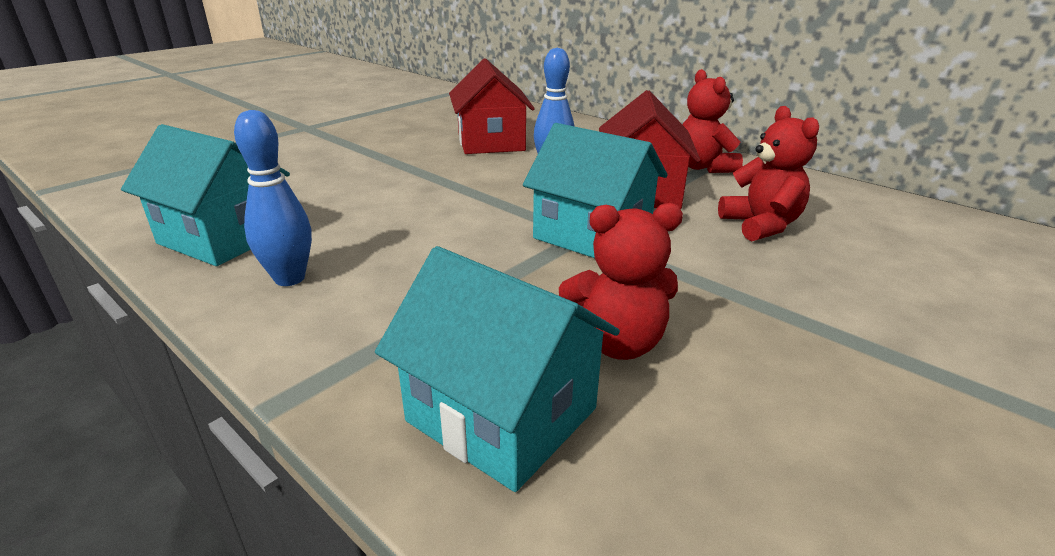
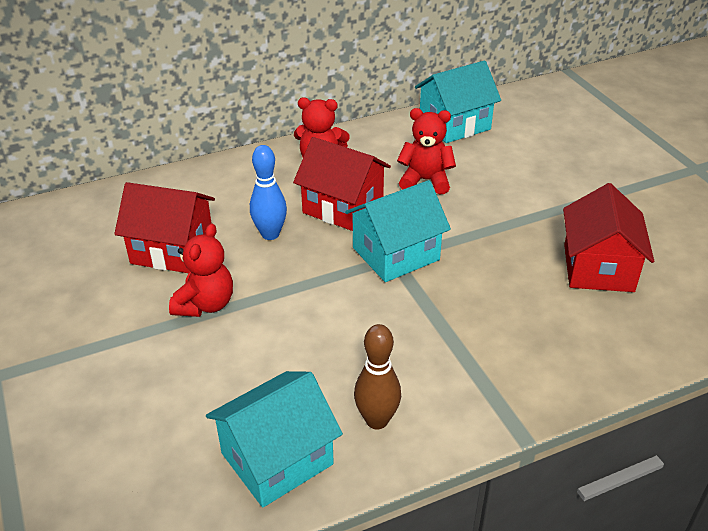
camera: 65 degrees left, 10 degrees up
blue bowling pin [234,110,312,286] -> brown bowling pin [354,324,401,429]
turquoise house [375,246,620,492] -> turquoise house moved to [415,61,501,143]
red teddy bear [559,203,683,360] -> red teddy bear moved to [169,223,233,317]
none -> red house [563,183,654,292]

